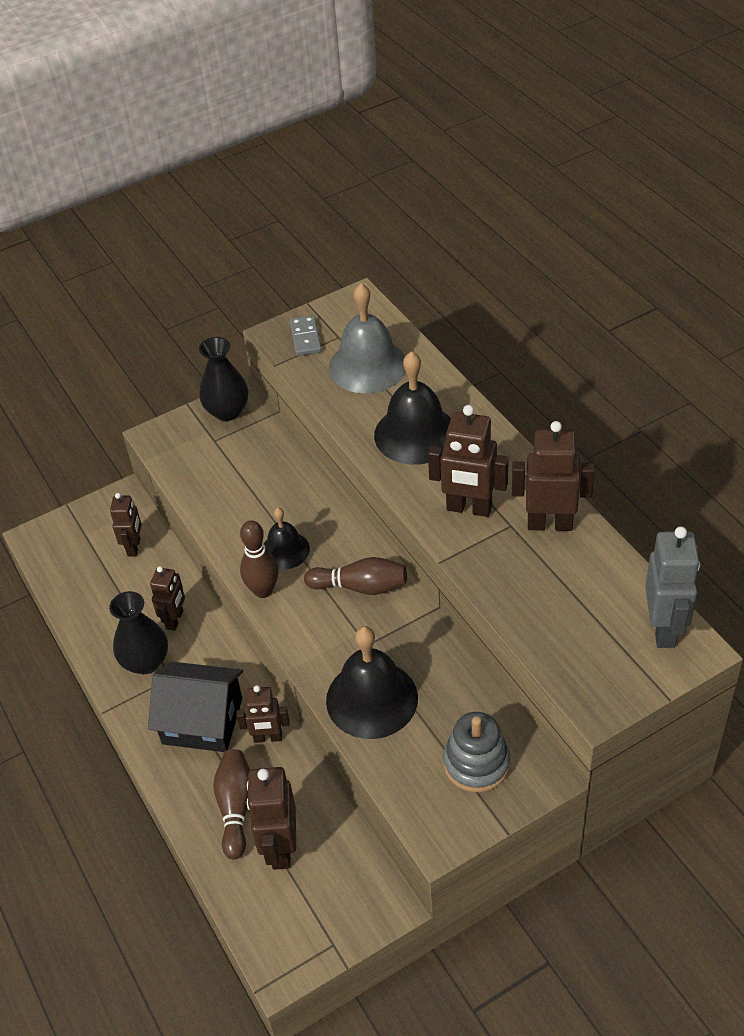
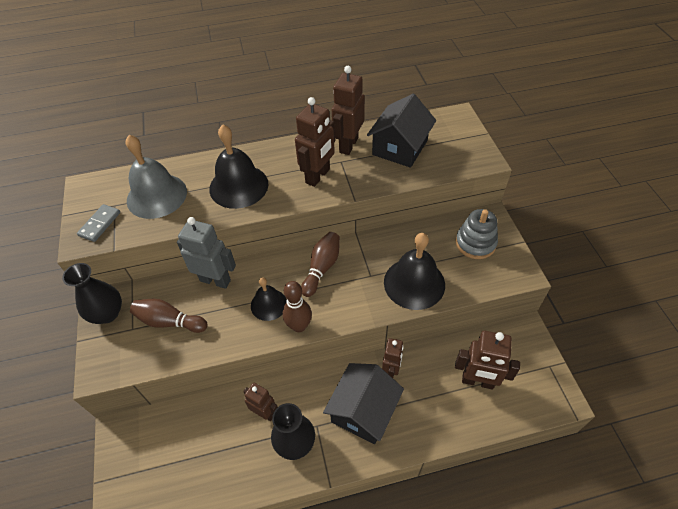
camera: 75 degrees left, 5 degrees up
brown robot [110,493,142,557] -> none
brown bowling pin [213,749,250,859] -> brown bowling pin moved to [130,299,207,333]
grey domino [290,315,322,356] -> grey domino turned 75 degrees counterclockwise [77,204,120,242]
grey robot [645,526,700,648] -> grey robot moved to [177,217,236,289]
none -> black house [367,94,436,168]

